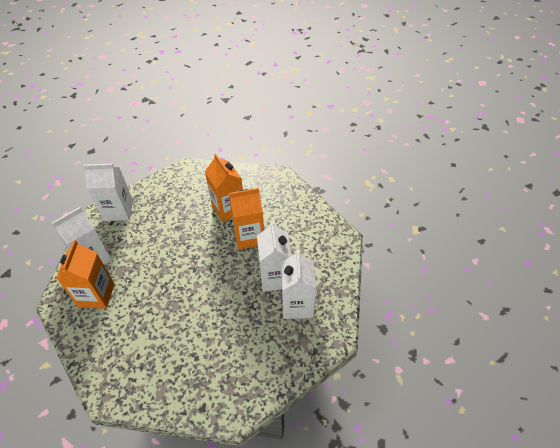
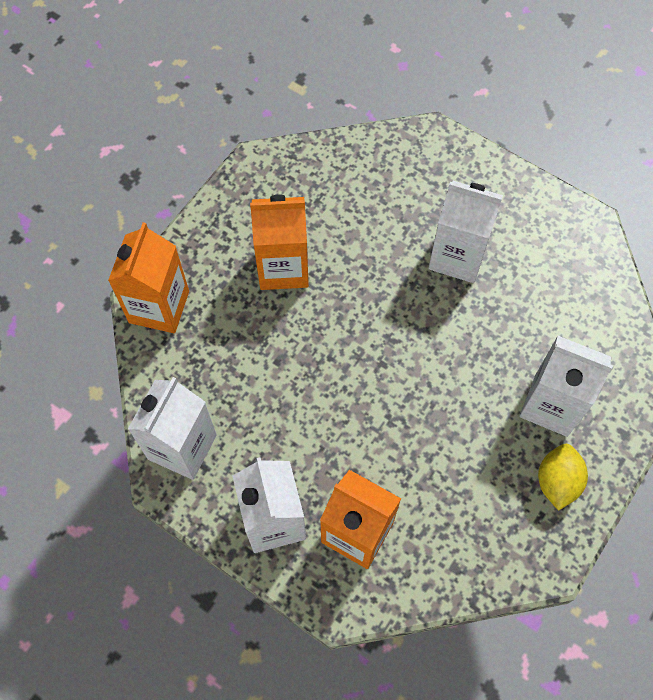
camera: 65 degrees left, 15 degrees up
orange carton [229,188,264,249] -> orange carton moved to [108,222,189,333]
white carton [281,250,316,319] -> white carton moved to [519,336,613,437]
none -> yellow lemon [538,444,588,511]

